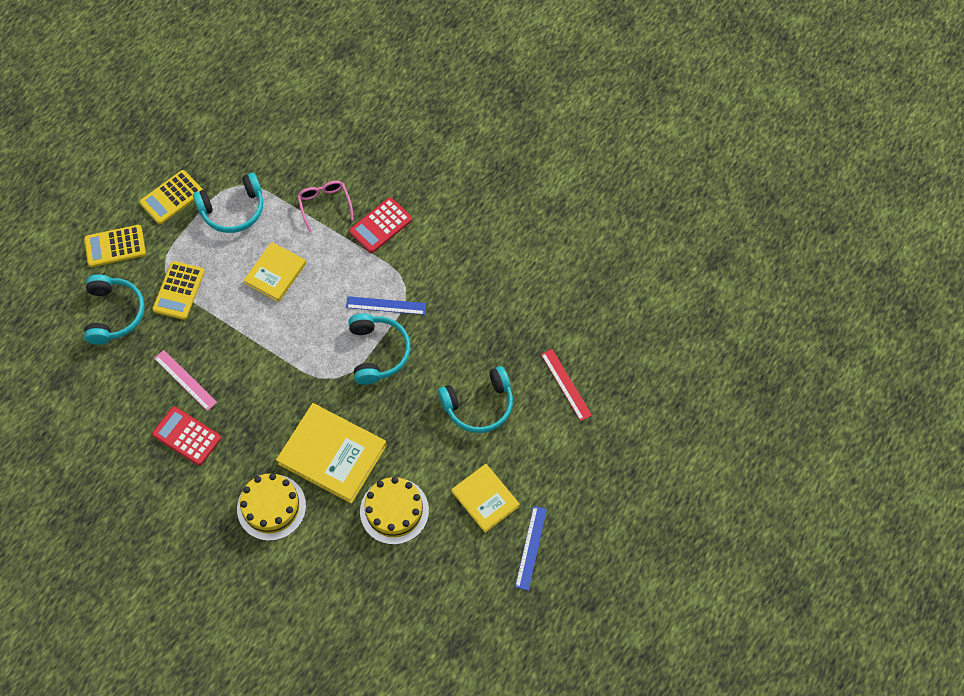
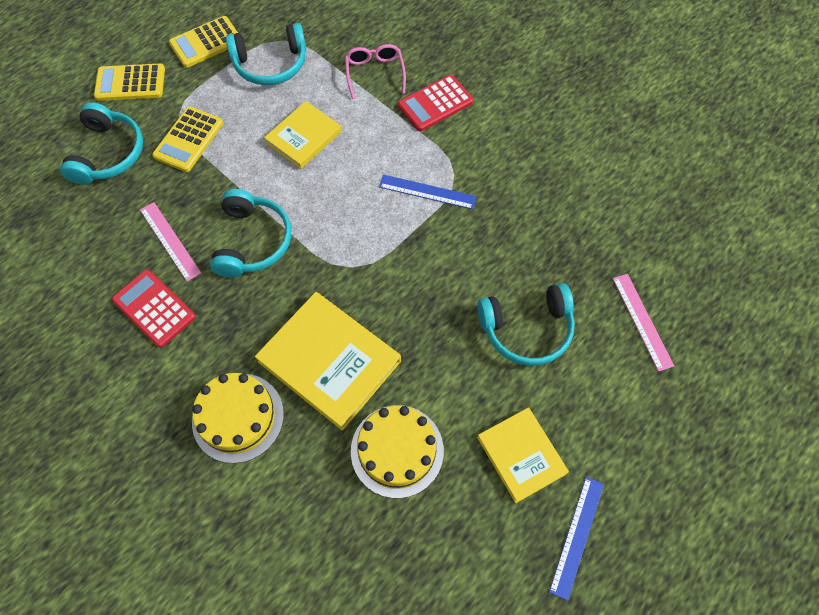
camera: 10 degrees right, 0 degrees up
turquoise headphones [349,313,410,385] -> turquoise headphones moved to [210,189,291,278]
red ruler [541,349,592,421] -> pink ruler [613,274,674,372]

